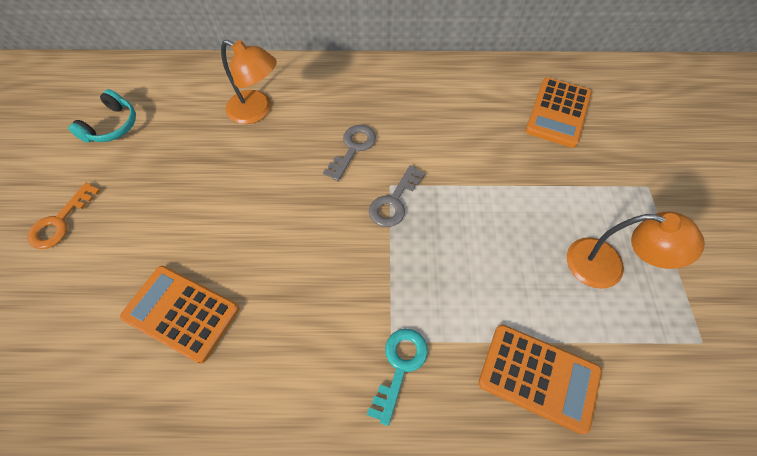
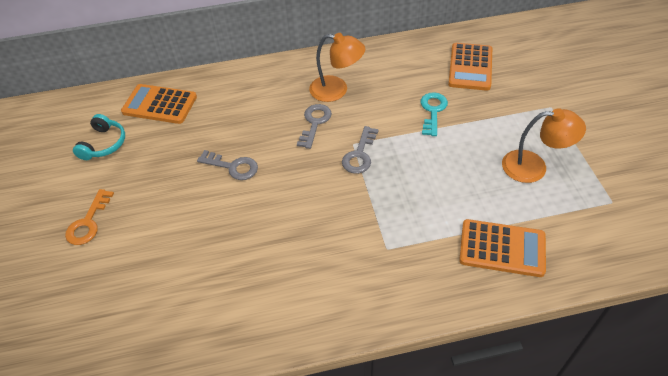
camera: 10 degrees left, 10 degrees down
orange calculator [120,266,239,364] -> orange calculator moved to [121,84,197,124]
orange lamp [221,40,277,124] -> orange lamp moved to [309,33,365,102]
turquoise key [367,329,428,426] -> turquoise key moved to [420,92,448,136]
none -> grey key [197,150,258,180]

